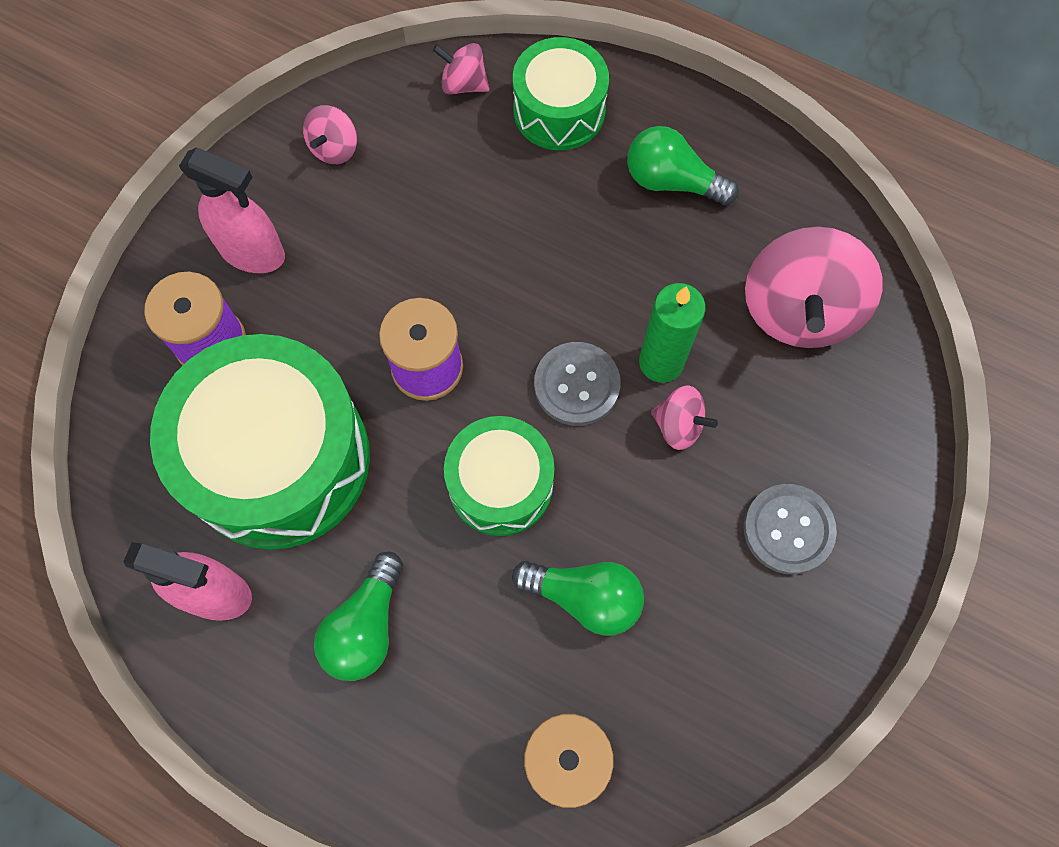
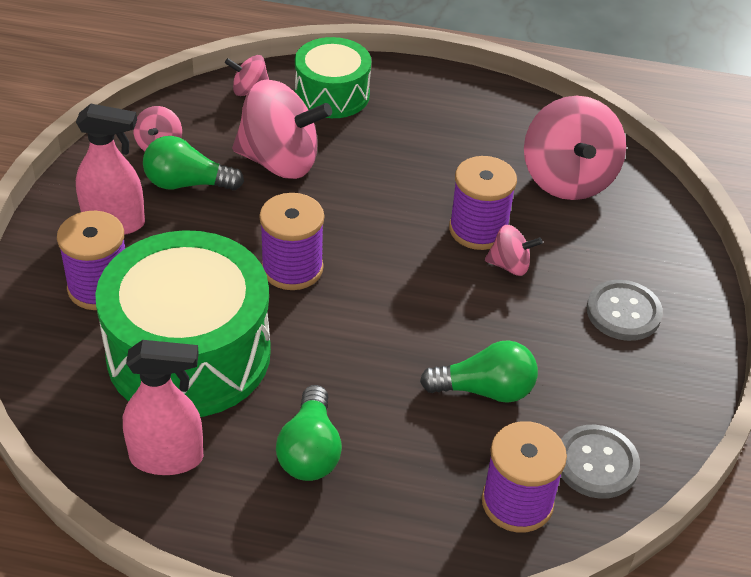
camera: 20 degrees left, 25 degrees down
green drum [444,416,555,536] -> none
grey button [534,342,621,426] -> grey button moved to [561,425,640,499]
green light bulb [627,126,739,205] -> green light bulb moved to [143,136,244,190]
green candle [639,283,706,383] -> purple spool [449,156,517,250]
none -> pink spinning top [232,80,332,179]

